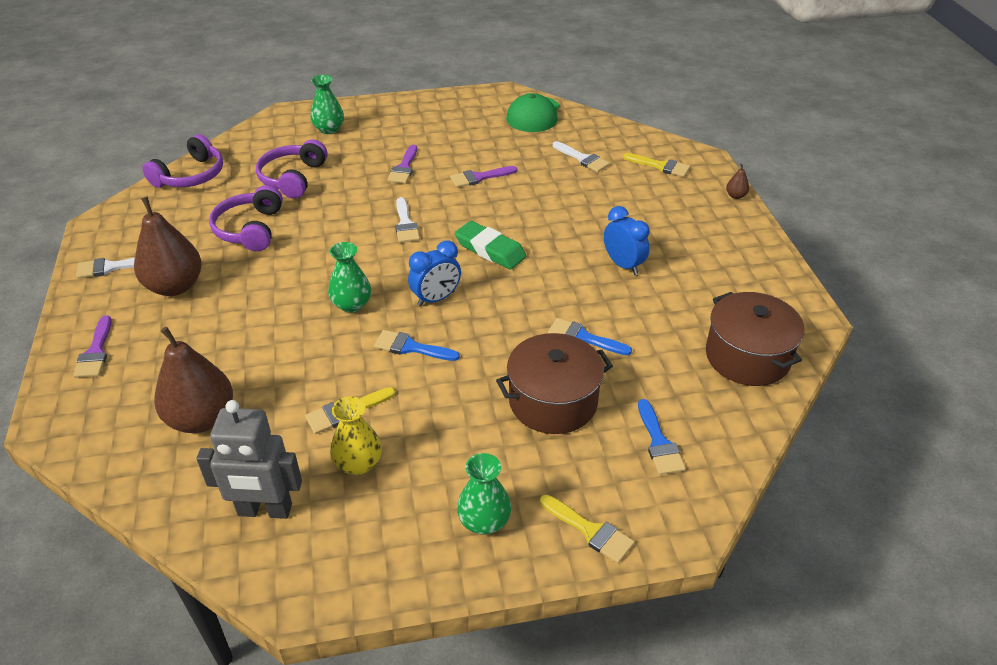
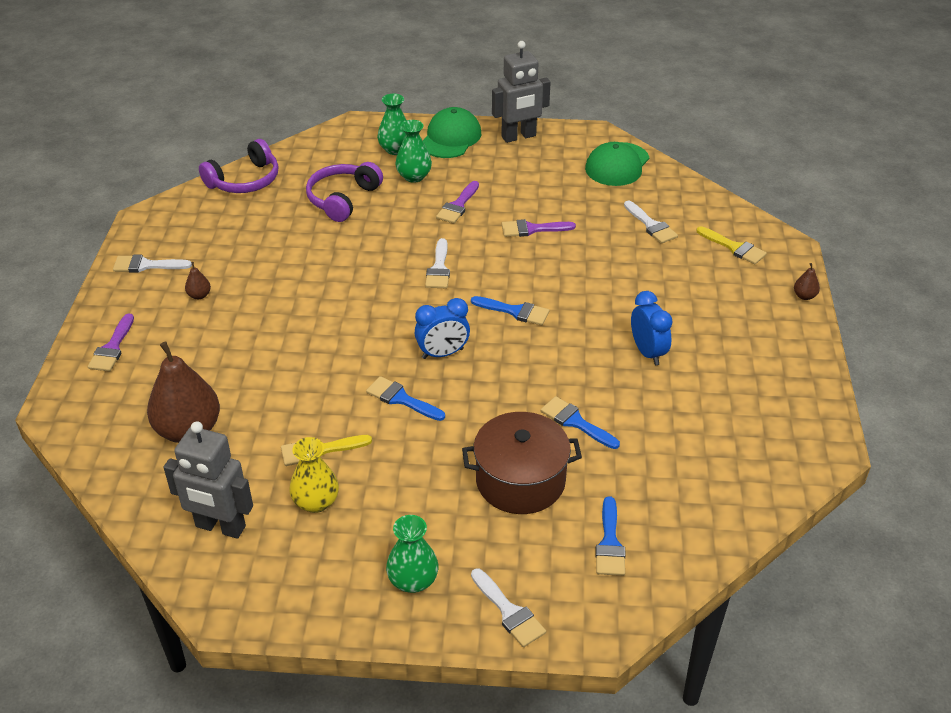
camera: 15 degrees right, 0 degrees up
brown pear [134,197,202,296] -> brown pear [185,262,211,299], size x0.40
purple headphones [209,185,283,251] -> none
green vase [328,242,371,313] -> green vase moved to [395,120,432,183]
green eraser [455,221,526,270] -> blue brush [471,296,549,325]
yellow brush [540,494,635,563] -> white brush [471,568,546,647]
brown pot [706,292,805,386] -> none
none -> green cap [423,107,481,158]
none -> grey robot [492,41,551,143]

